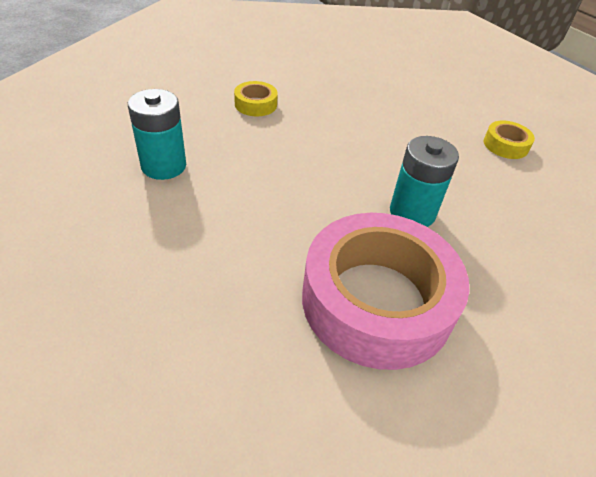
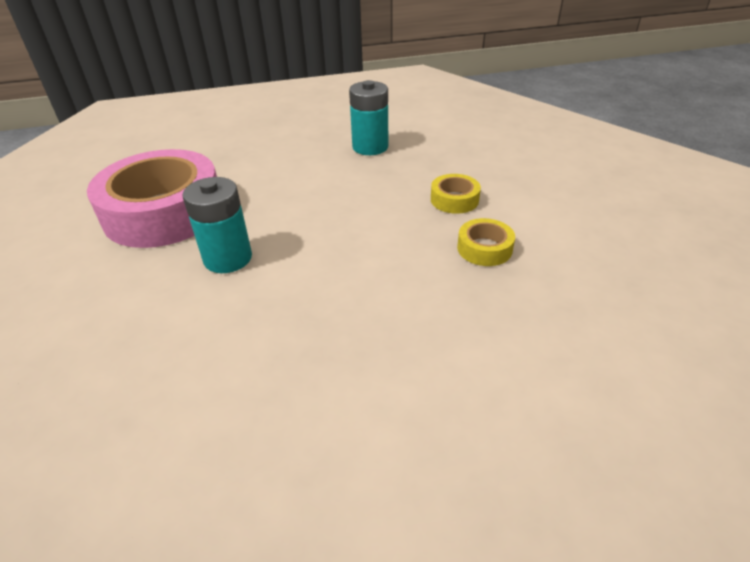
camera: 115 degrees right, 5 degrees down
yellow tape [484,121,535,159] -> yellow tape moved to [457,218,515,266]

